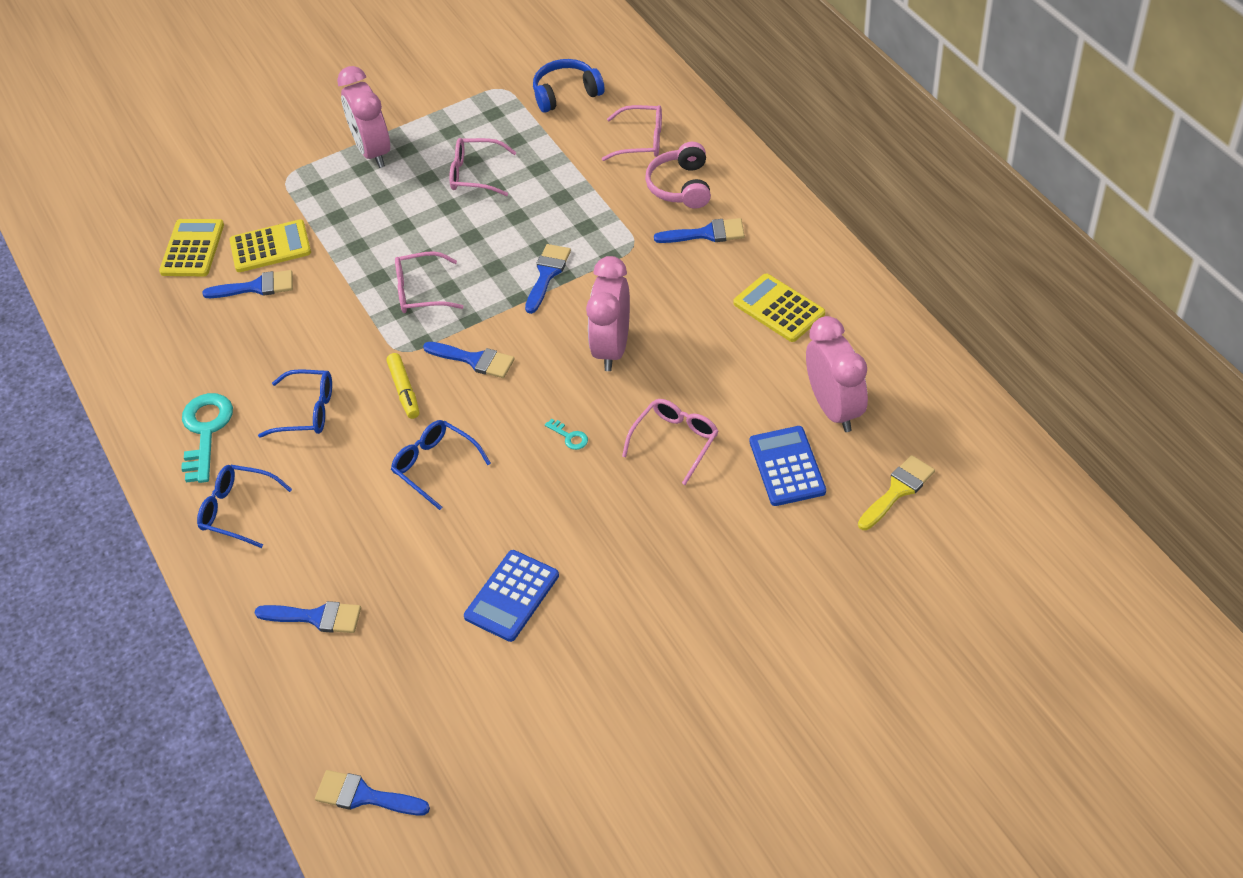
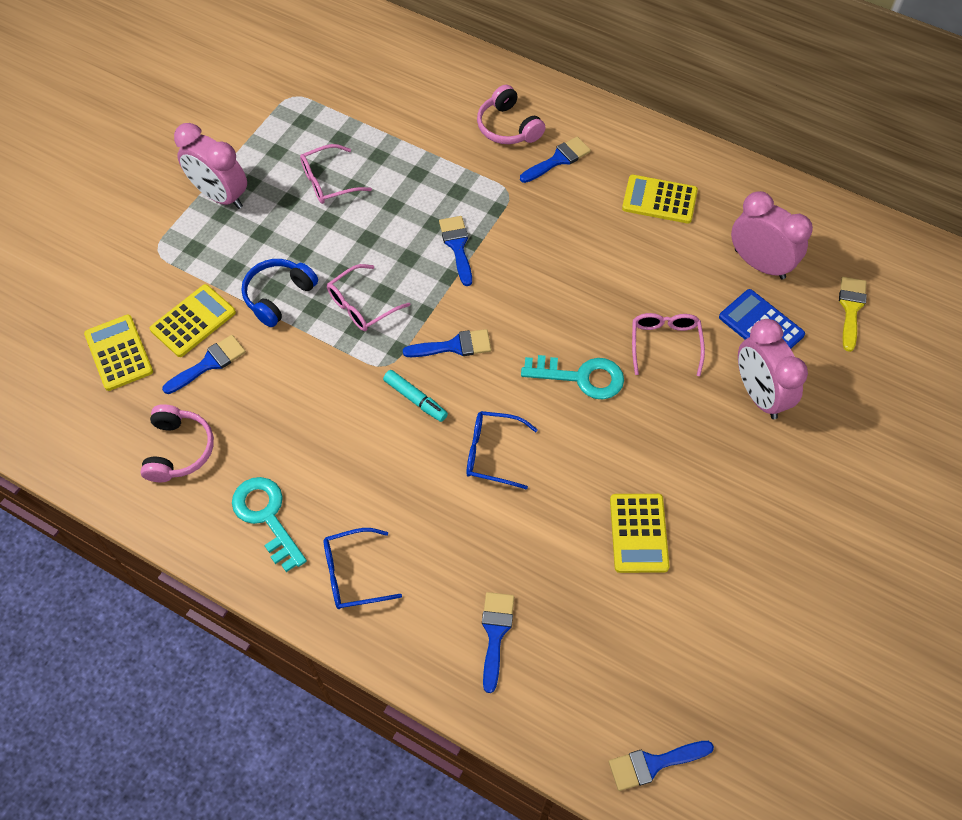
camera: 35 degrees left, 10 degrees up
blue brush [254,601,361,633] -> blue brush turned 60 degrees counterclockwise [482,592,514,693]
blue glasses [258,369,332,438] -> none
yellow marker [386,353,419,419] -> turquoise marker [383,370,448,422]
blue calculator [464,550,559,642] -> yellow calculator [610,494,669,573]
blue headphones [533,59,605,113] -> blue headphones moved to [241,259,318,327]
turquoise key [545,419,588,450] -> turquoise key [521,355,624,399], size x2.27
pink clock [586,256,630,371] -> pink clock moved to [738,319,808,419]
pink glasses [602,105,662,161] -> none
none -> pink headphones [140,404,214,482]

